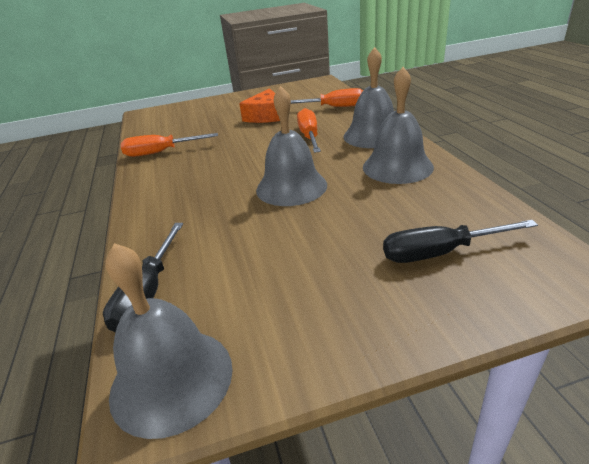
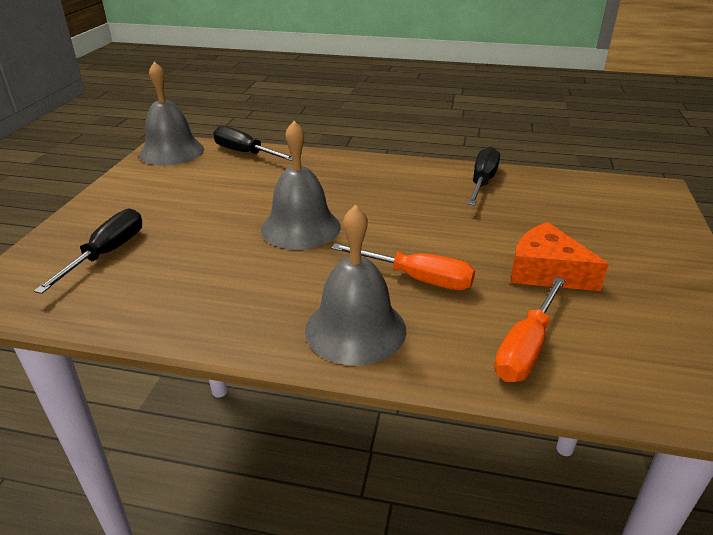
camera: 115 degrees right, 0 degrees up
orange screwdriver [121,133,218,157] -> black screwdriver [467,147,500,206]
grey bell [363,67,434,184] -> none

